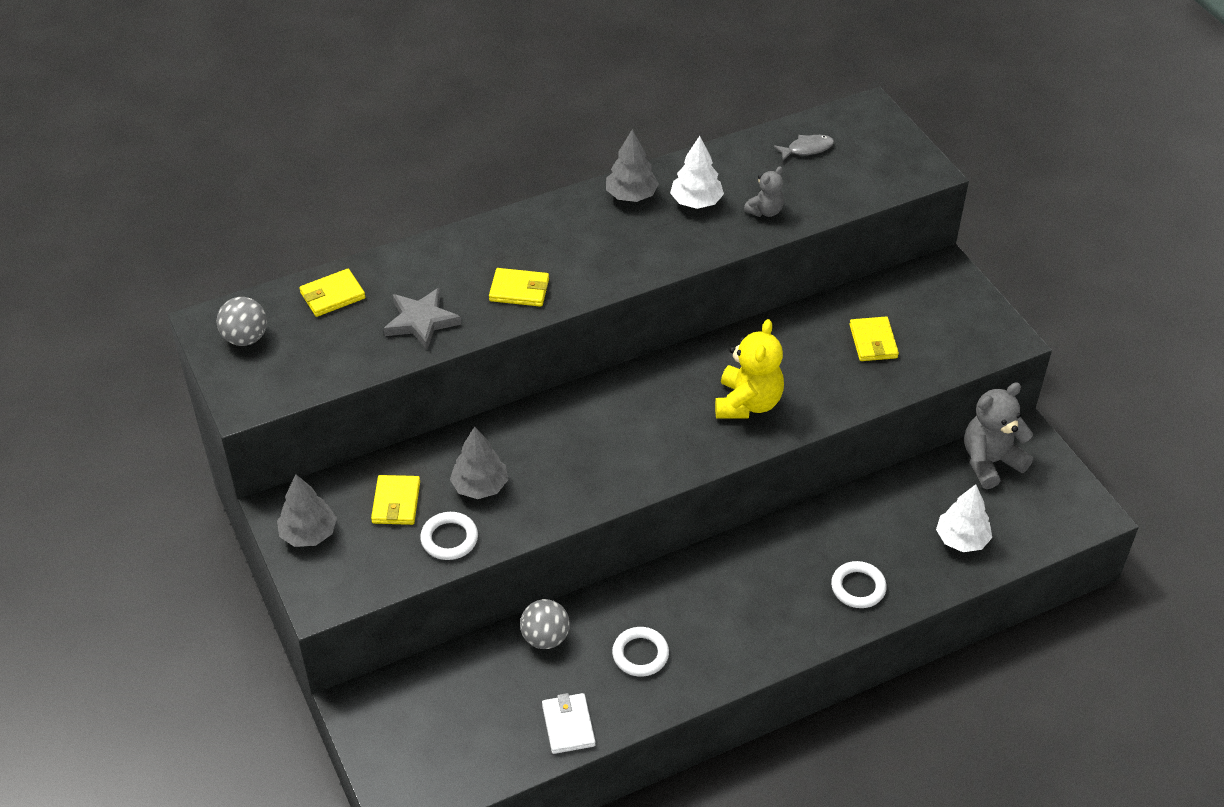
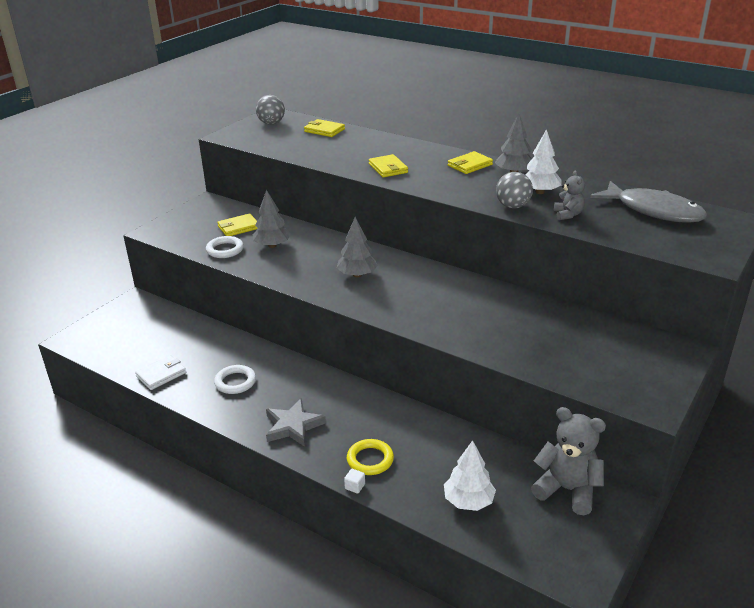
camera: 60 degrees right, 15 degrees down
grey tree [277,475,337,547] -> grey tree moved to [337,217,378,277]
grey star [384,287,461,350] -> grey star moved to [266,398,326,447]
grey ball [520,599,570,649] -> grey ball moved to [496,172,533,209]
yellow teddy bear [715,319,784,419] -> none
grey teddy bear [744,166,784,217] -> grey teddy bear turned 105 degrees counterclockwise [554,170,585,220]
grey fish [774,135,834,161] -> grey fish [590,181,707,223], size x2.20
white ring [831,561,887,608] -> yellow ring [347,439,394,475]
yellow wallet [850,317,899,361] -> yellow wallet moved to [448,151,493,174]
none -> white cube [344,469,365,494]

